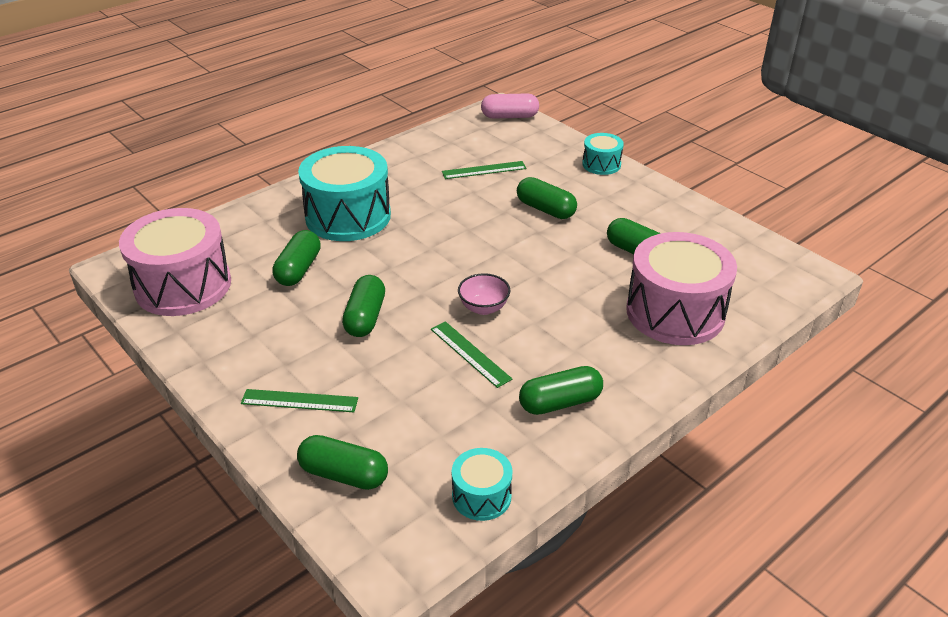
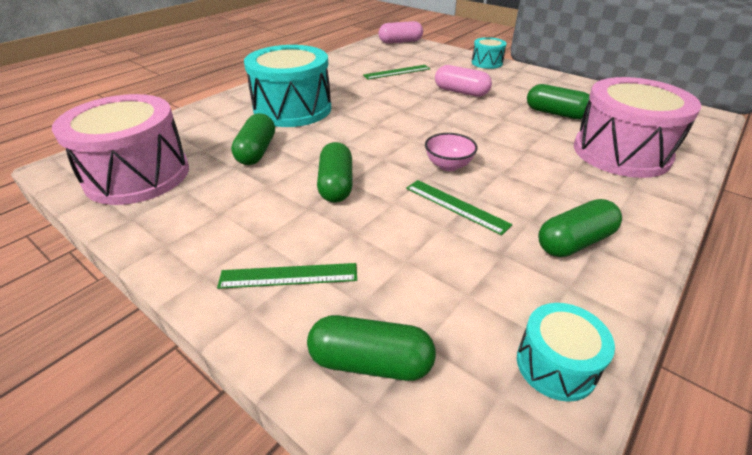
camera: 10 degrees left, 0 degrees up
green capsule [517,177,577,219] -> pink capsule [435,65,492,97]

